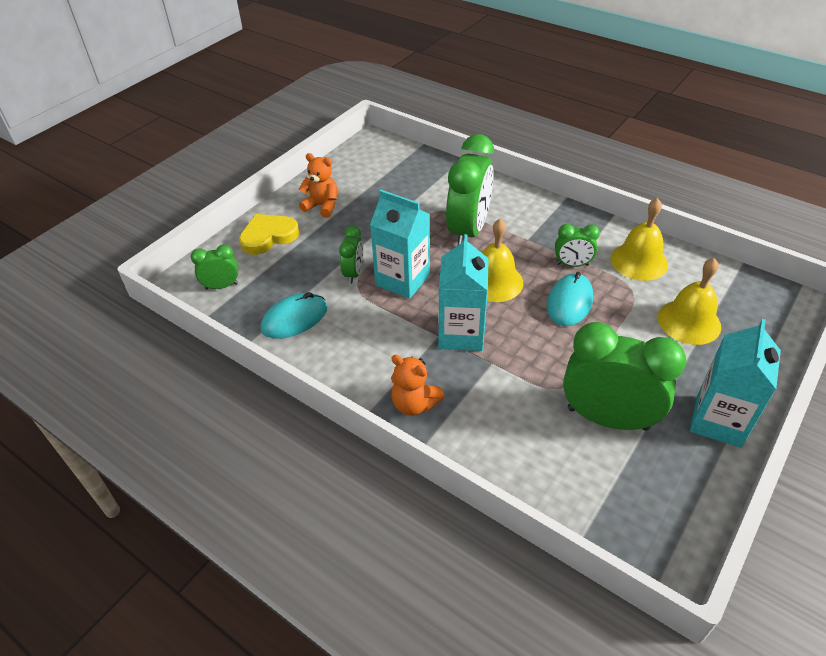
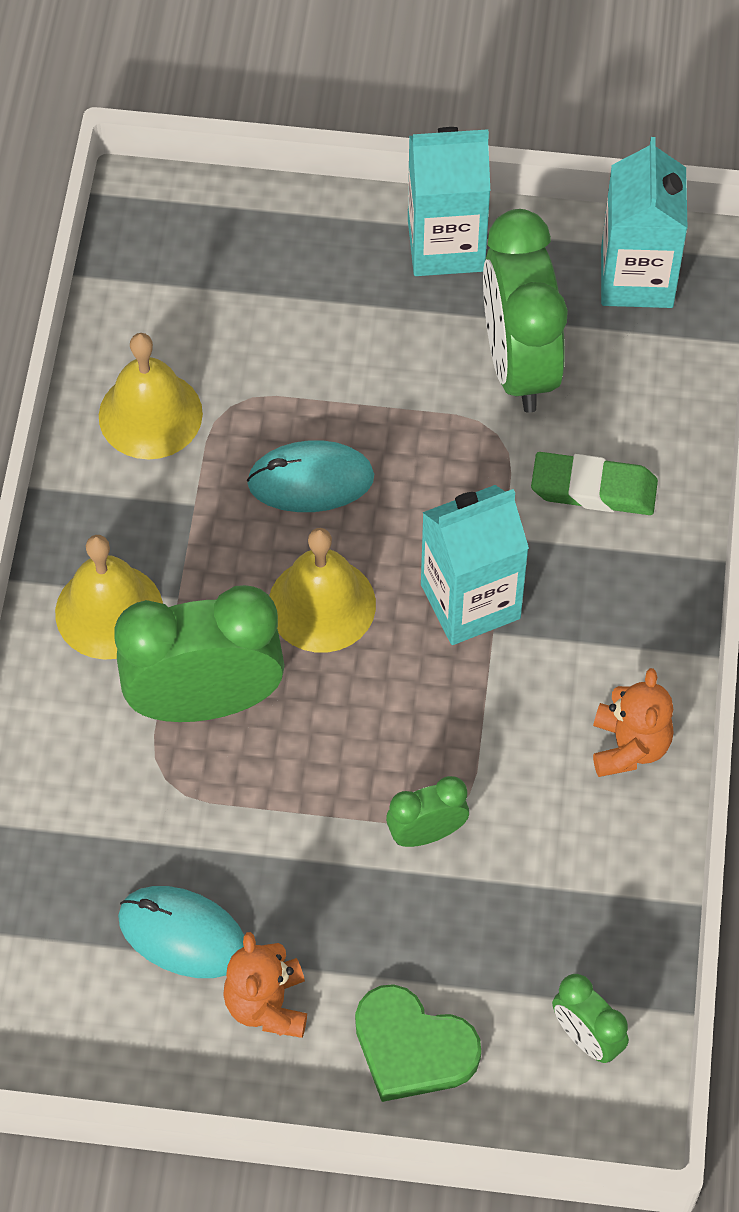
camera: 120 degrees left, 15 degrees up
yellow heart [239,214,299,255] -> green heart [355,984,481,1102]
turquoise mouse [261,292,327,339] -> turquoise mouse moved to [118,886,244,978]
turquoise carton [370,190,430,299] -> turquoise carton moved to [601,137,688,308]
orange teddy bear [391,355,444,416] -> orange teddy bear moved to [593,668,673,777]
green clock [555,224,600,267] -> none
yellow bell [658,258,721,345] -> yellow bell moved to [55,535,163,660]
none -> green eraser [531,452,658,515]

